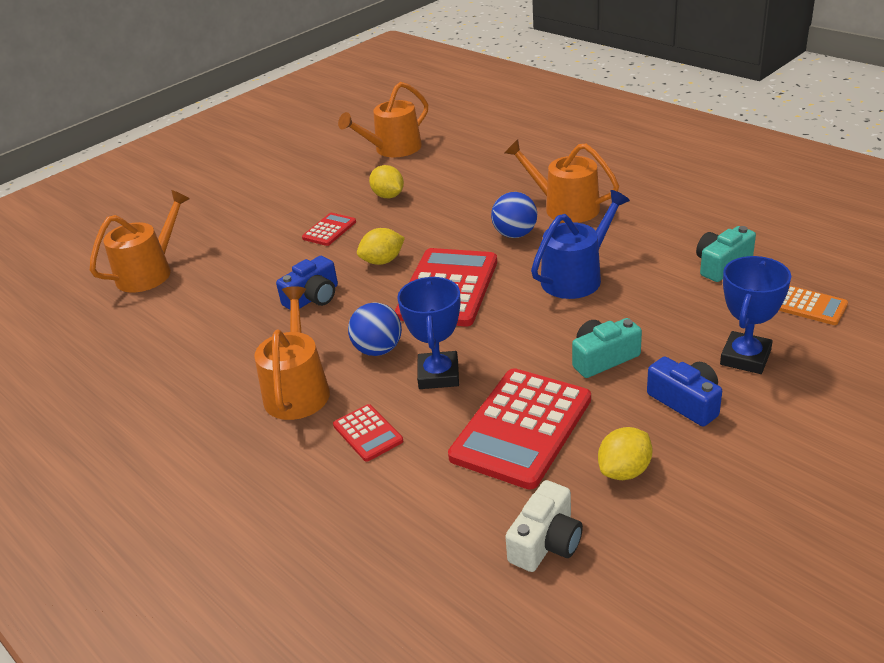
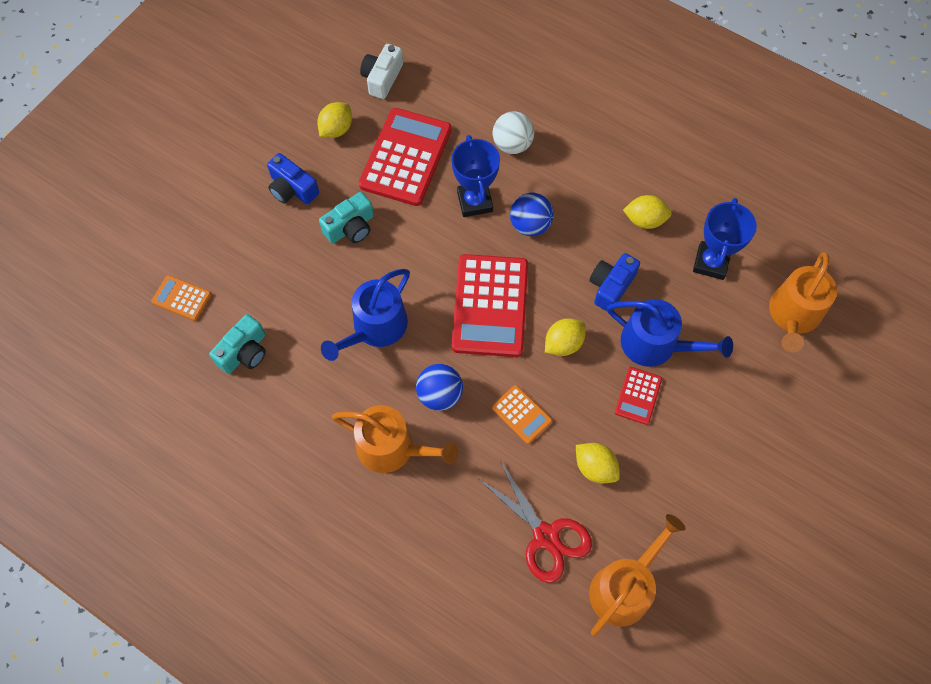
camera: 165 degrees right, 30 degrees up
orange watering can [254,286,330,420] -> none
red calculator [333,404,403,462] -> white ball [493,111,534,154]
blue trophy [720,256,791,374] -> blue trophy moved to [693,198,757,280]
none -> red scissors [479,461,592,583]
none -> orange calculator [492,385,552,444]
none -> blue watering can [607,299,733,367]
none -> yellow lemon [623,195,672,229]

